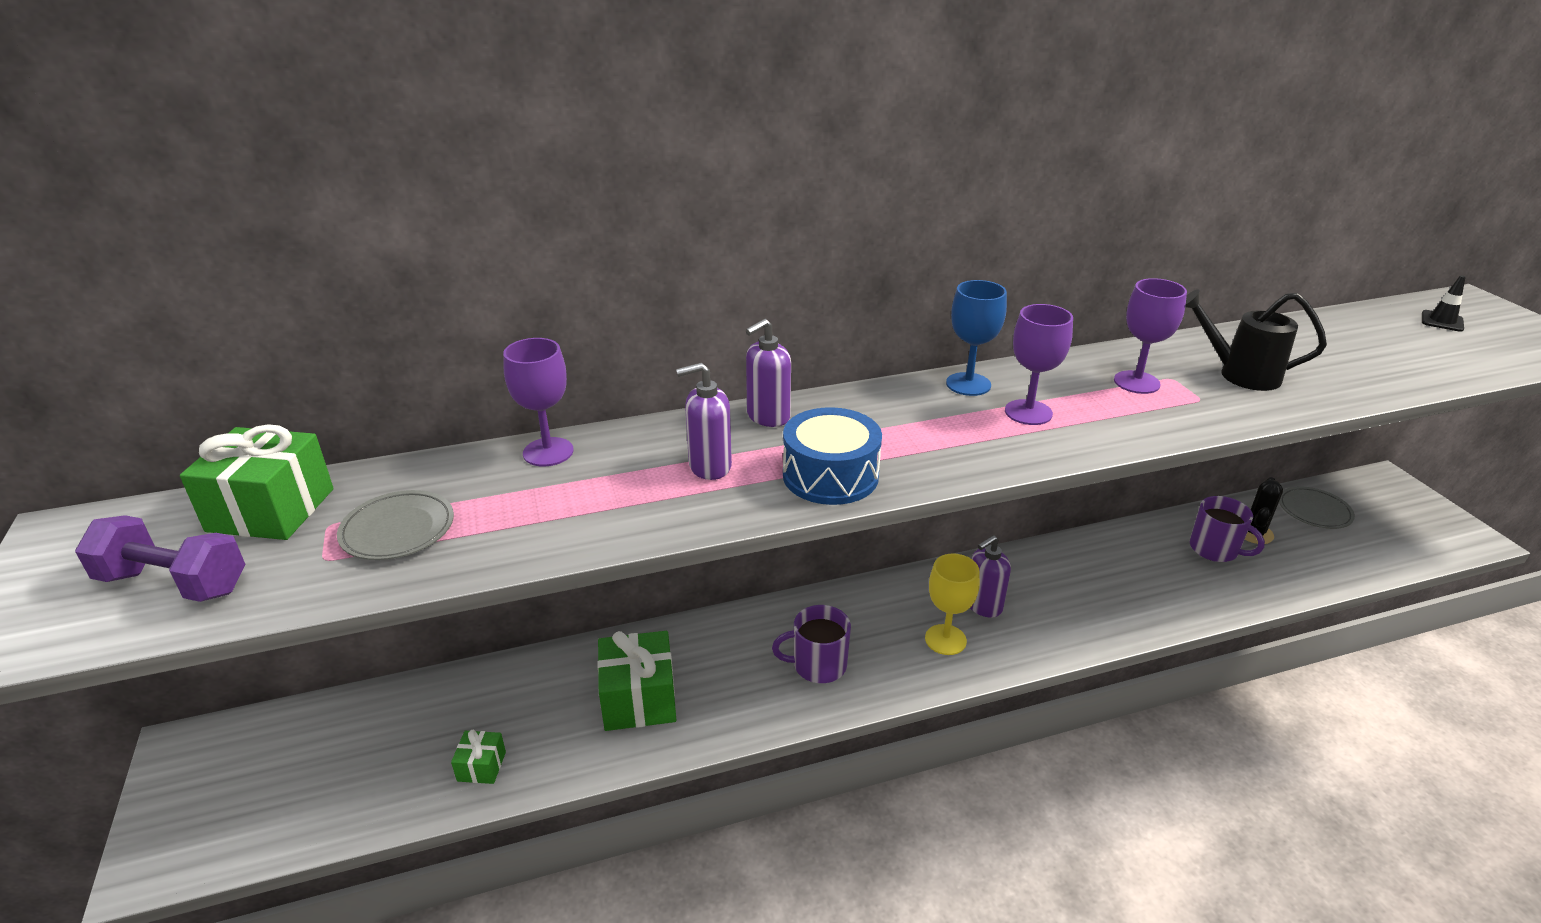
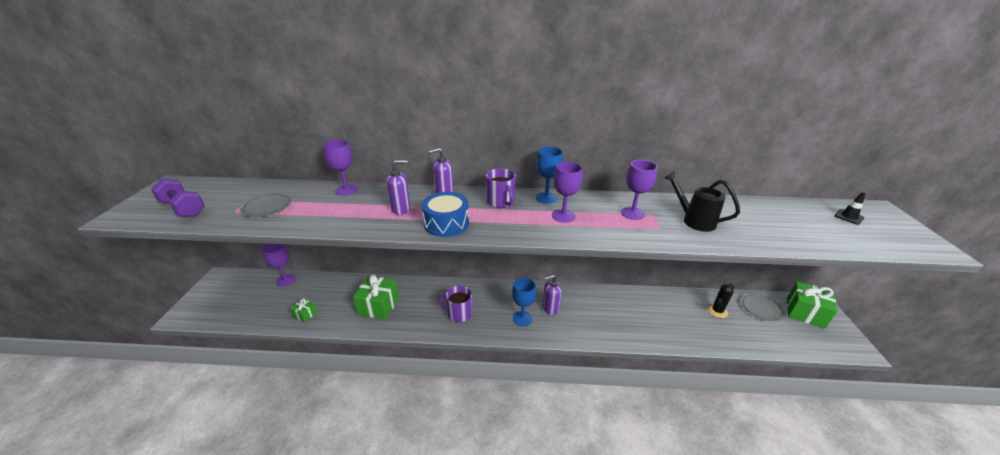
camera: 20 degrees right, 0 degrees up
green gift [180,424,334,540] -> green gift moved to [787,281,837,329]
purple soap dispenser [676,363,732,480] -> purple soap dispenser turned 150 degrees clockwise [386,160,410,215]
yellow goblet [925,553,980,655] -> blue goblet [512,278,536,326]
purple mug [1190,496,1265,562] -> purple mug moved to [486,169,516,208]
none -> purple goblet [262,244,296,287]

